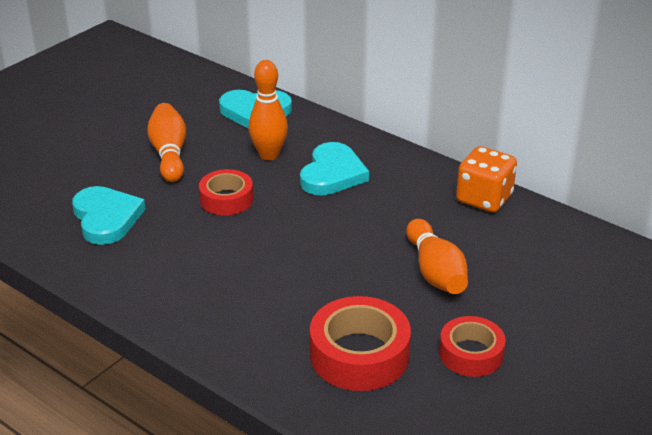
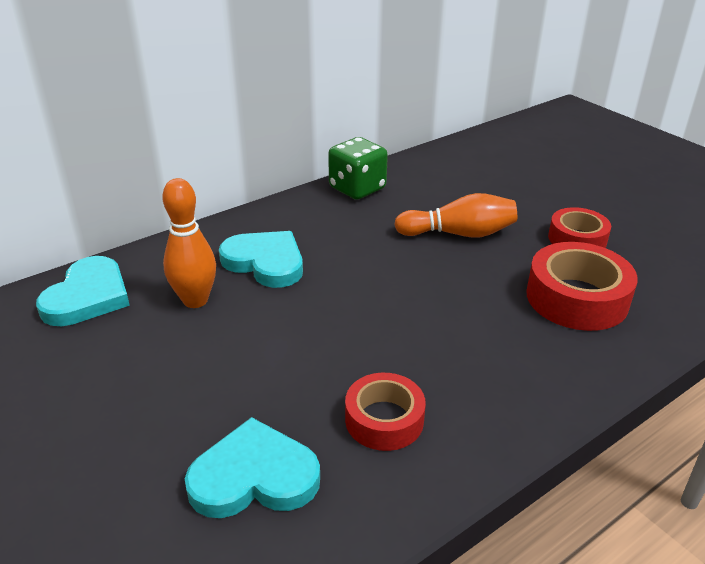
camera: 75 degrees left, 0 degrees up
orange bowling pin [147,103,186,182] -> none
red tape [199,169,253,216] -> red tape moved to [345,373,426,451]
orange dice [456,146,517,213] -> green dice [328,137,388,200]

